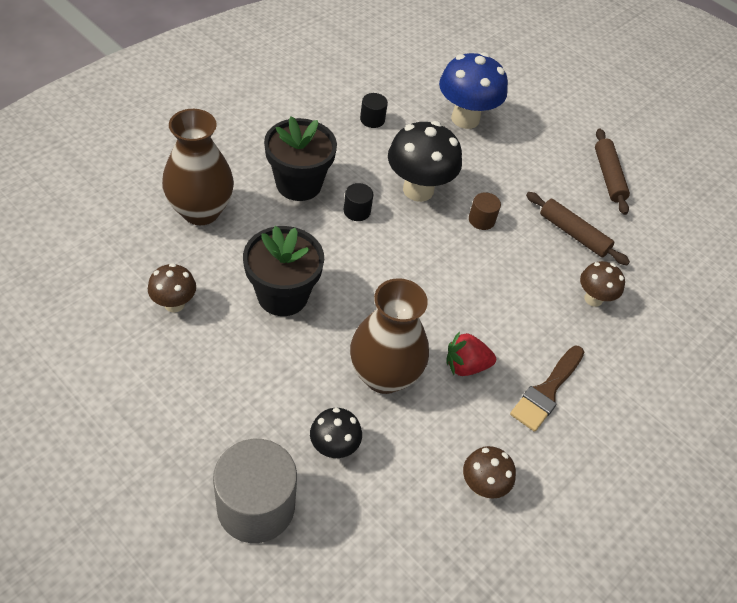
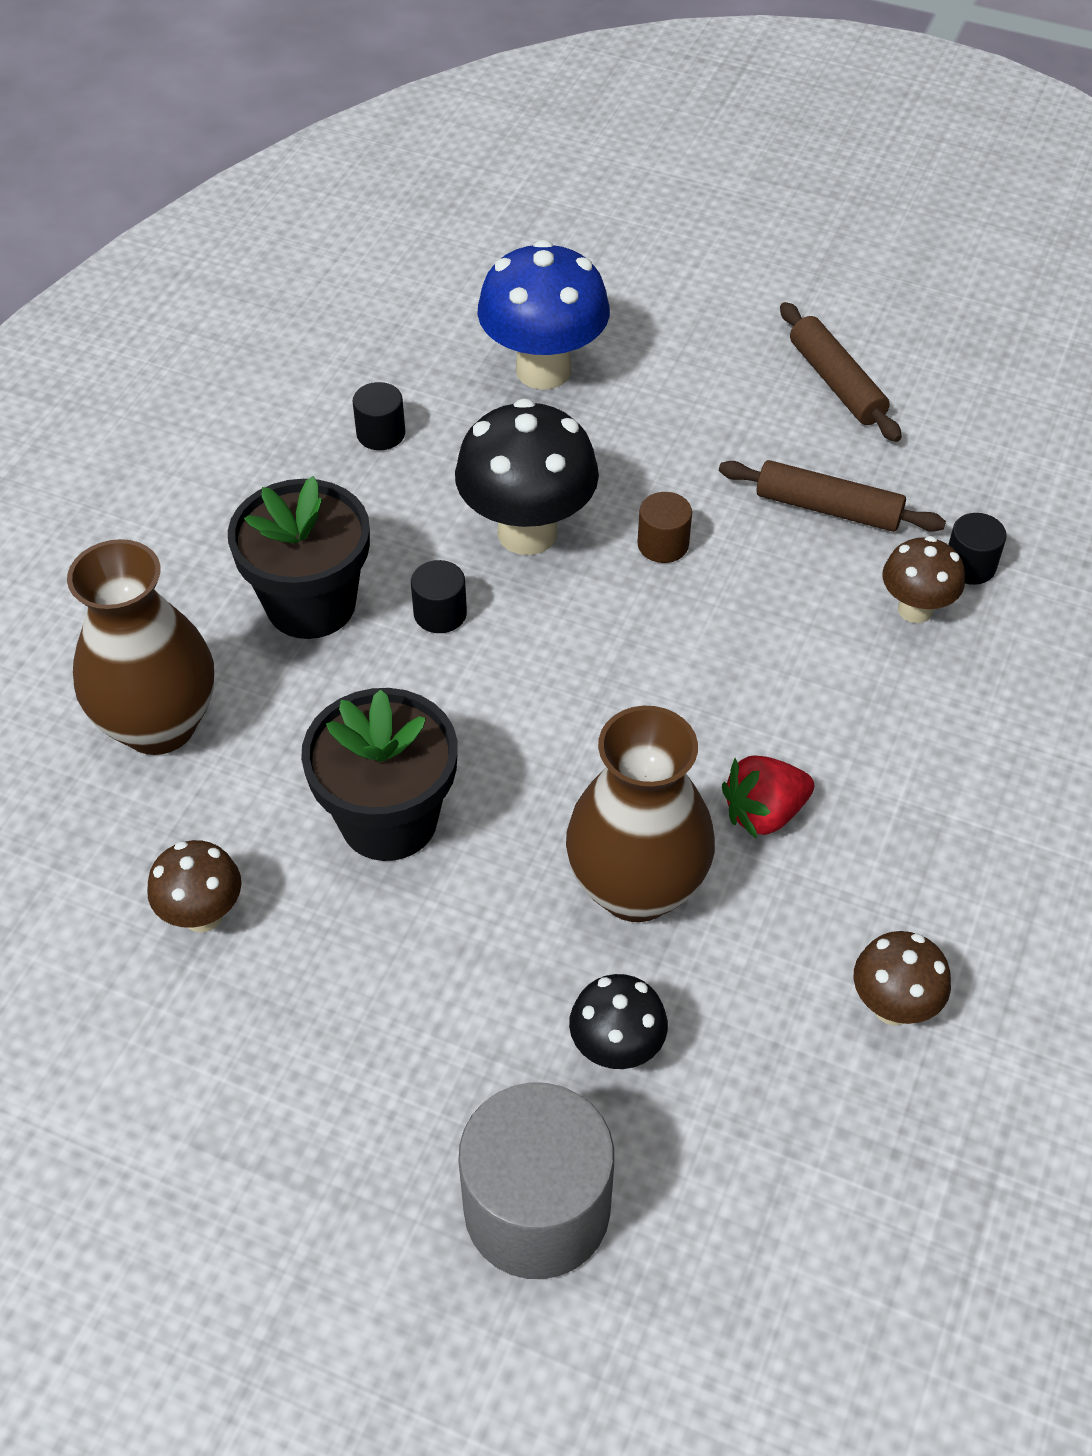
camera: 15 degrees left, 0 degrees up
brown brush [510,346,584,432] -> none
none -> black cylinder [948,513,1007,585]

